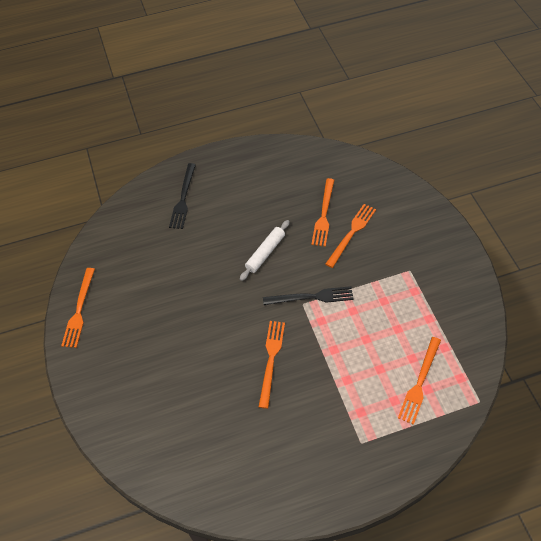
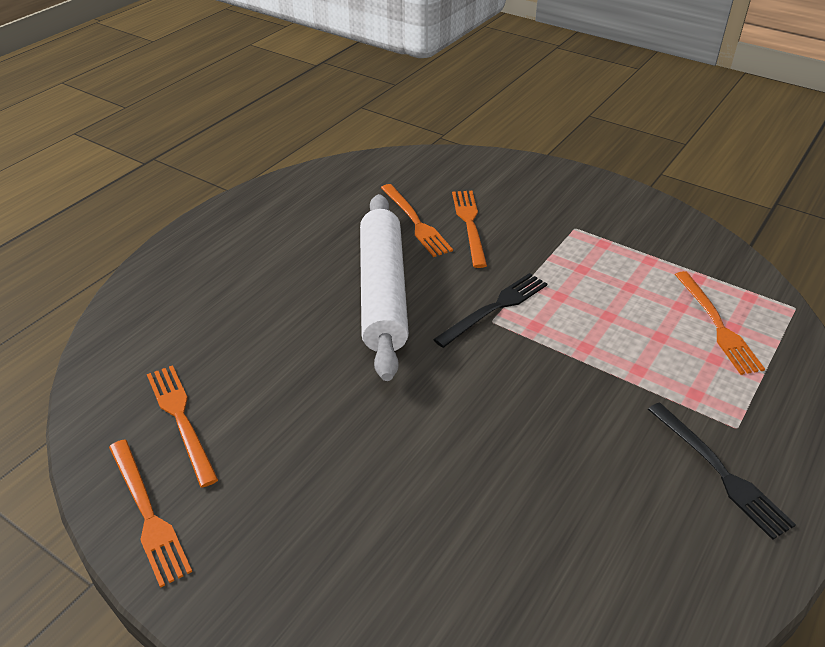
camera: 40 degrees left, 15 degrees down
black fork [169,163,196,229] -> black fork moved to [648,402,796,540]
white rolling pin [240,220,290,281] -> white rolling pin [360,194,409,381], size x1.99
orange fork [259,321,285,409] -> orange fork moved to [147,365,218,488]

